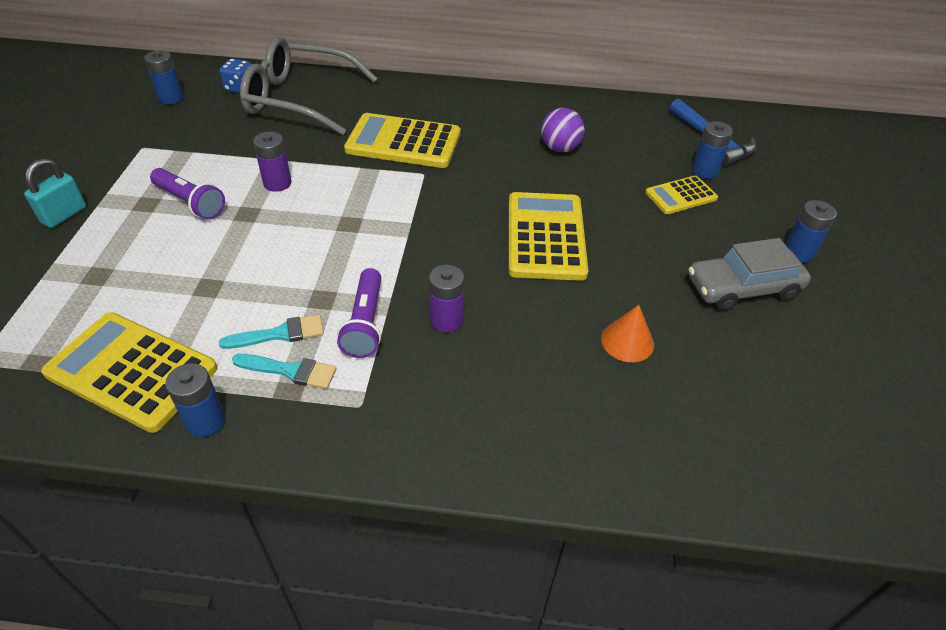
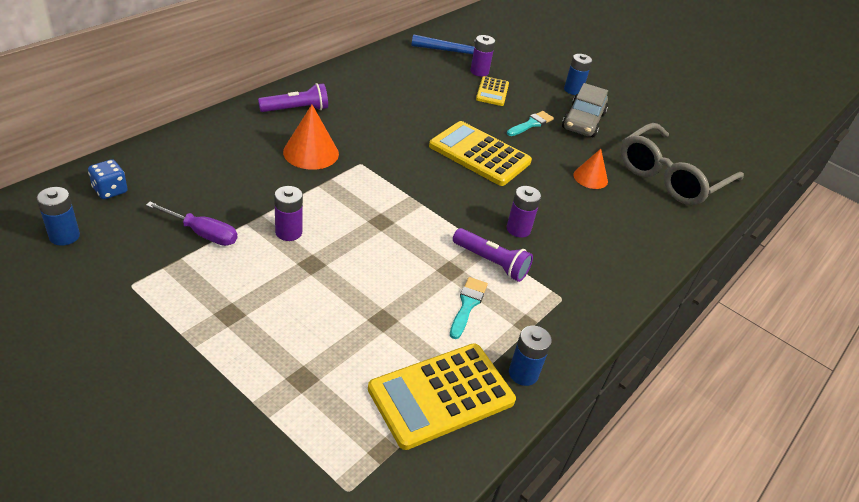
camera: 60 degrees left, 5 degrees down
turquoise padlock [24,158,86,228] -> none
purple flashlight [150,168,225,220] -> purple flashlight moved to [258,83,328,112]
turquoise brush [232,354,337,389] -> turquoise brush moved to [507,111,554,136]
grey glasses [240,37,378,135] -> grey glasses moved to [620,123,744,205]
yellow calculator [344,113,461,168] -> orange cone [283,105,339,170]
purple ball [541,108,585,152] -> none
blue battery [692,121,733,179] -> purple battery [470,35,495,77]
none -> purple screwdriver [146,202,238,246]

